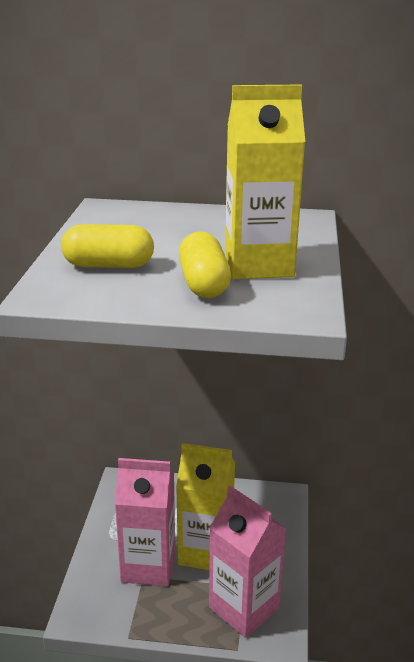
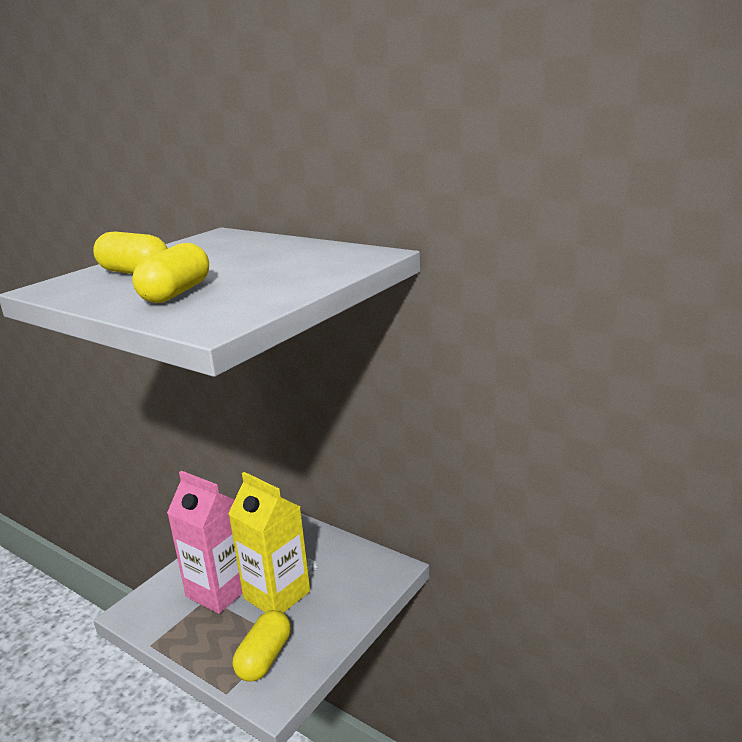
camera: 30 degrees right, 5 degrees down
pink carton [209,486,286,638] -> yellow capsule [233,610,291,682]
yellow carton [225,85,305,279] -> none

